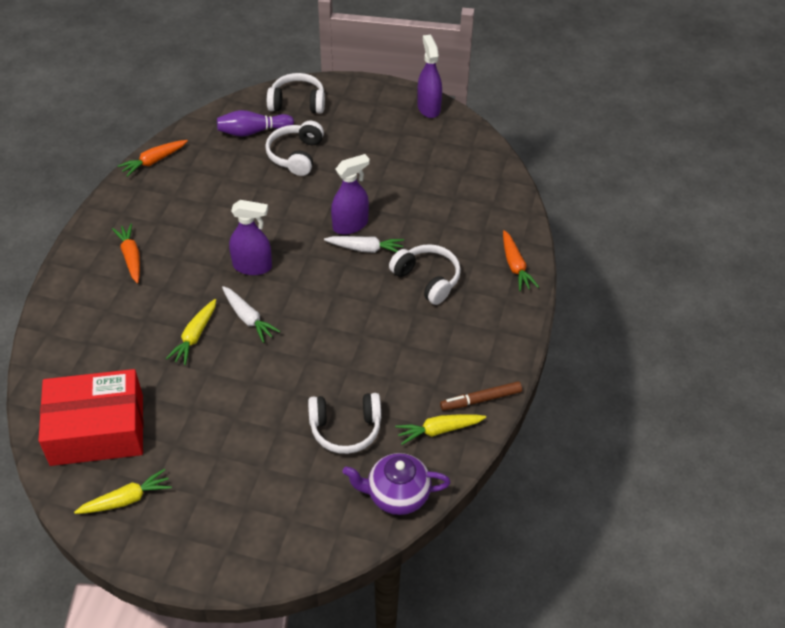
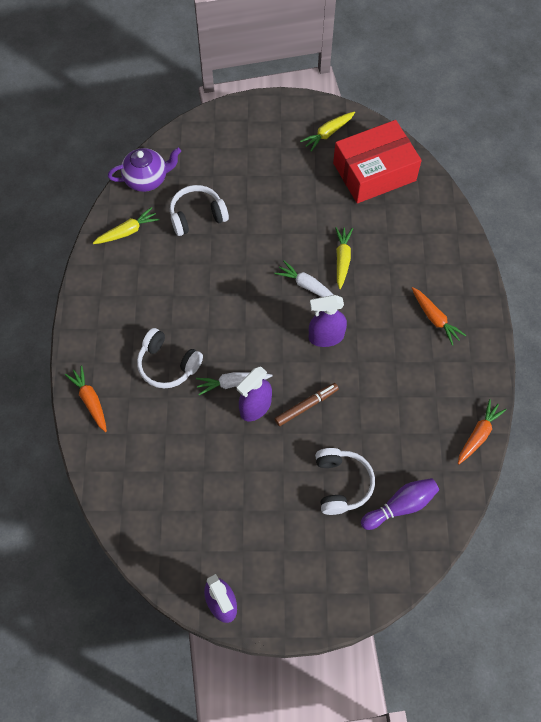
camera: 165 degrees right, 15 degrees up
white headphones [267,73,325,114] -> none
brown marker [440,381,522,411] -> brown marker moved to [275,383,339,426]

